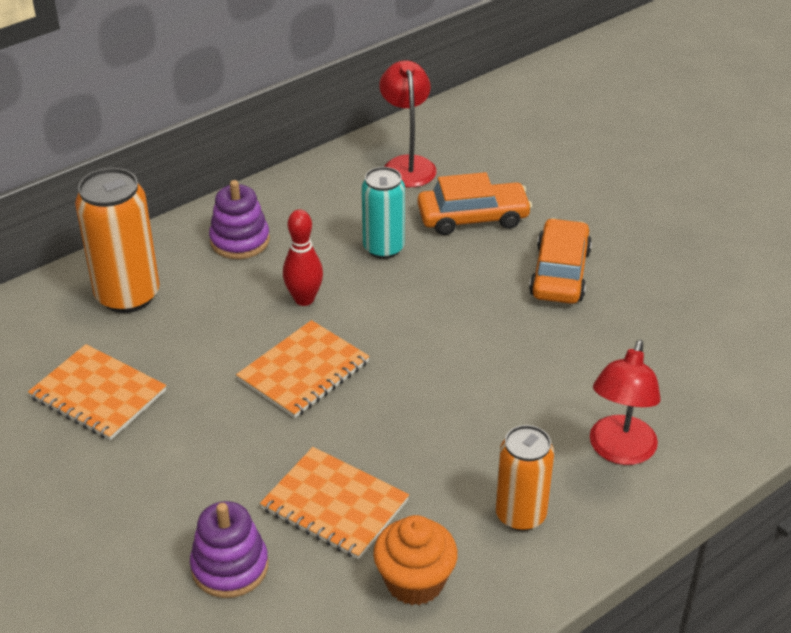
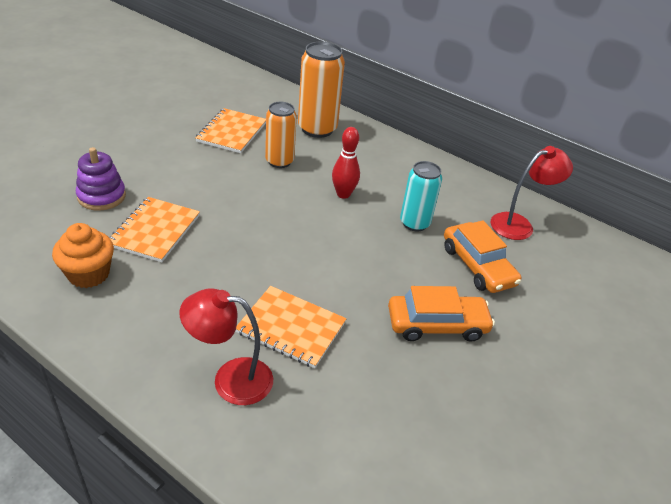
camera: 70 degrees right, 0 degrees up
purple stacking toy [209,180,270,259] -> none
orange notebook [236,320,370,418] -> orange notebook moved to [236,286,347,368]
orange can [495,425,554,531] -> orange can moved to [265,102,297,168]

